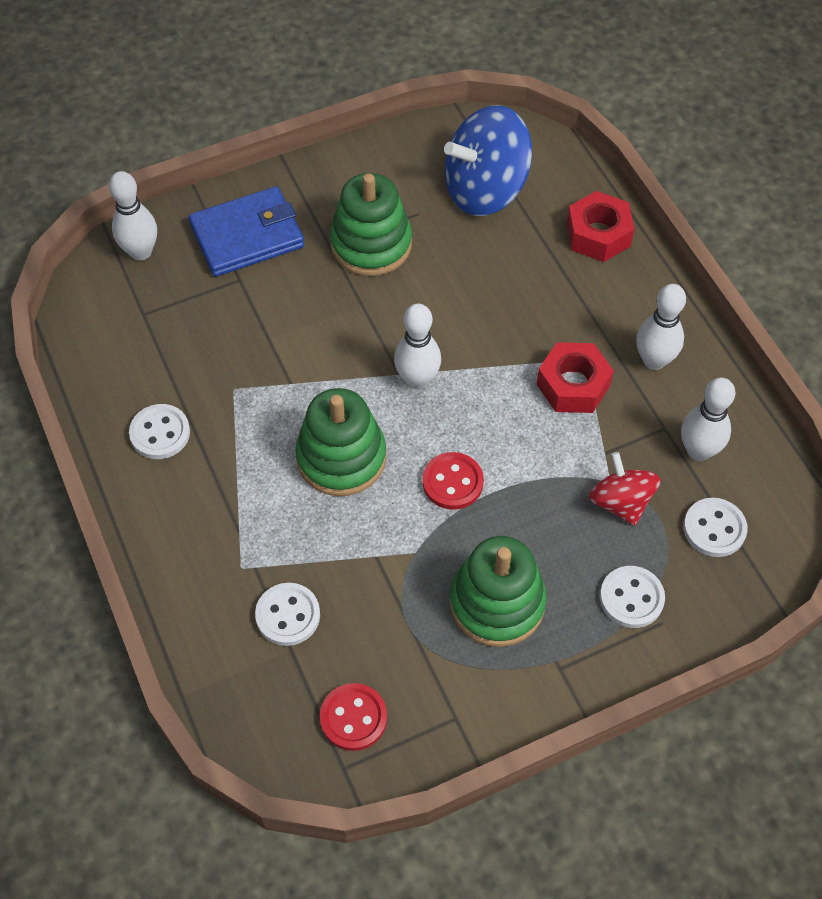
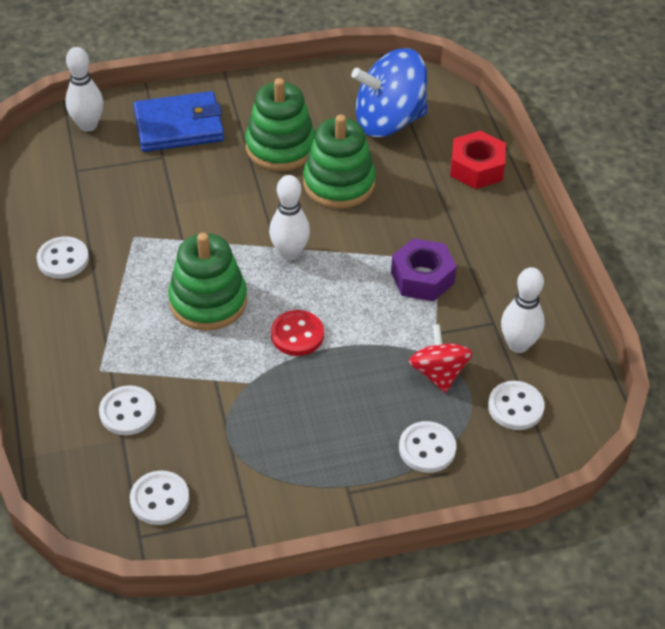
camera: 10 degrees right, 10 degrees down
red button [320,683,387,751] -> white button [130,471,189,525]
green stacking toy [450,536,547,647] -> green stacking toy moved to [303,115,376,208]
red nut [536,342,614,413] -> purple nut [391,238,457,301]
white bowling pin [636,284,686,370] -> none

